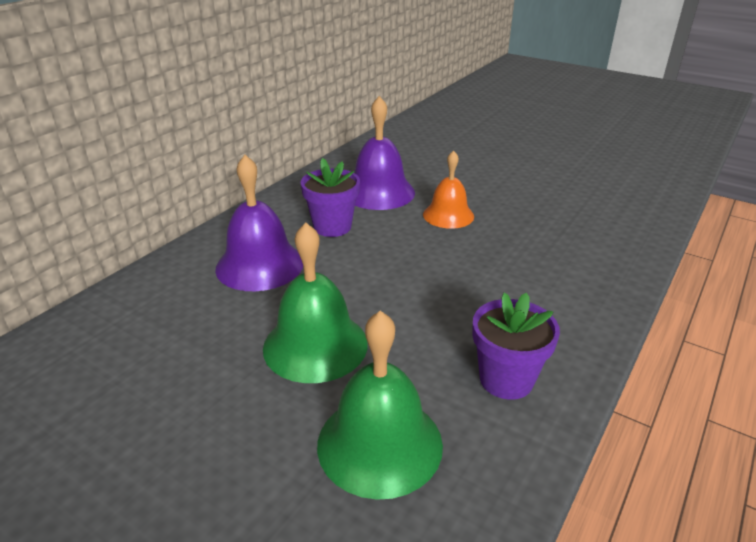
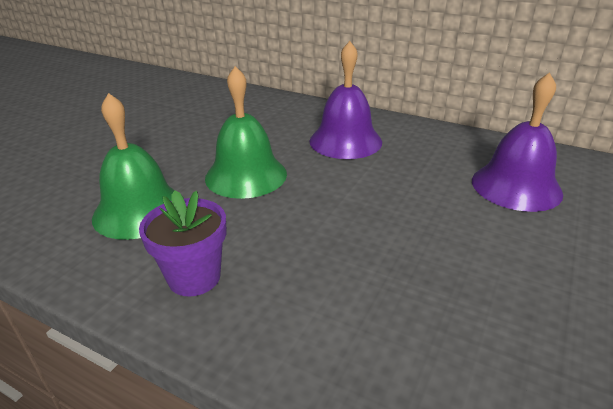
camera: 85 degrees right, 0 degrees up
purple flower pot [300,158,360,237] -> none
orange bell [423,150,474,229] -> none

